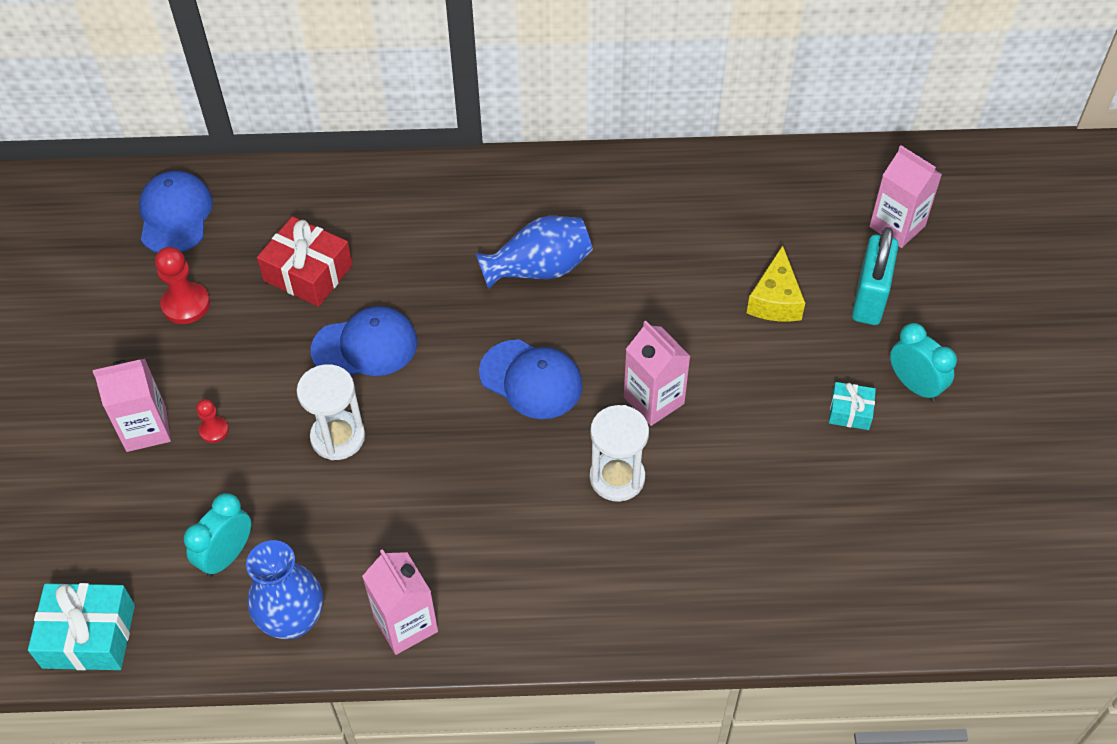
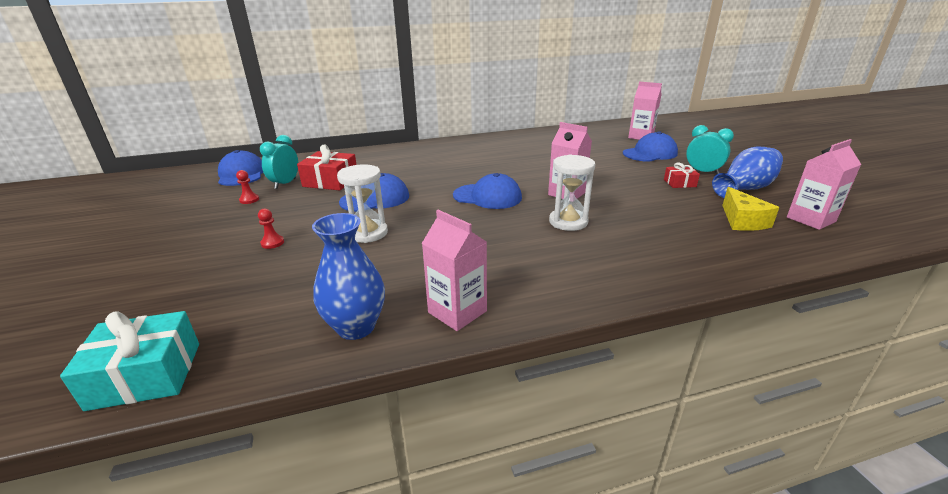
camera: 15 degrees left, 25 degrees down
pink carton [93,359,171,452] -> pink carton moved to [787,139,862,230]
red pawn [155,247,210,324] -> red pawn [236,170,259,204], size x0.57
turquoise clock [184,493,251,577] -> turquoise clock moved to [260,135,298,189]
blue vase [476,216,593,289] -> blue vase moved to [712,146,783,198]
yellow cheese [747,245,805,322] -> yellow cheese moved to [722,187,780,231]
turquoise gift [829,382,876,430] -> red gift [664,162,700,188]
turquoise padlock [852,227,899,325] -> blue cap [623,132,678,162]

